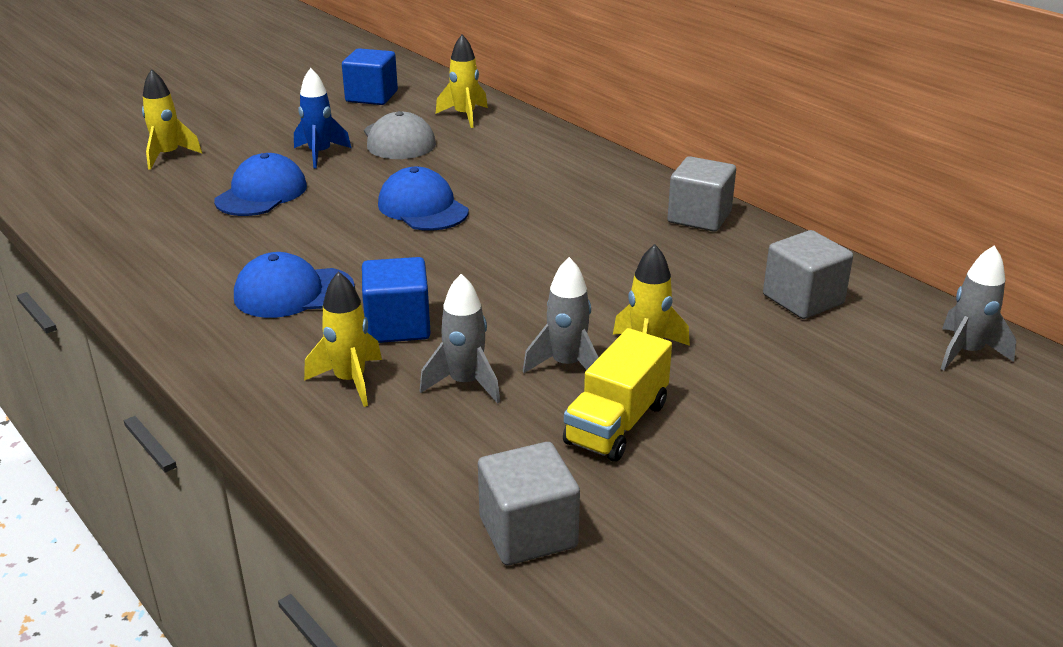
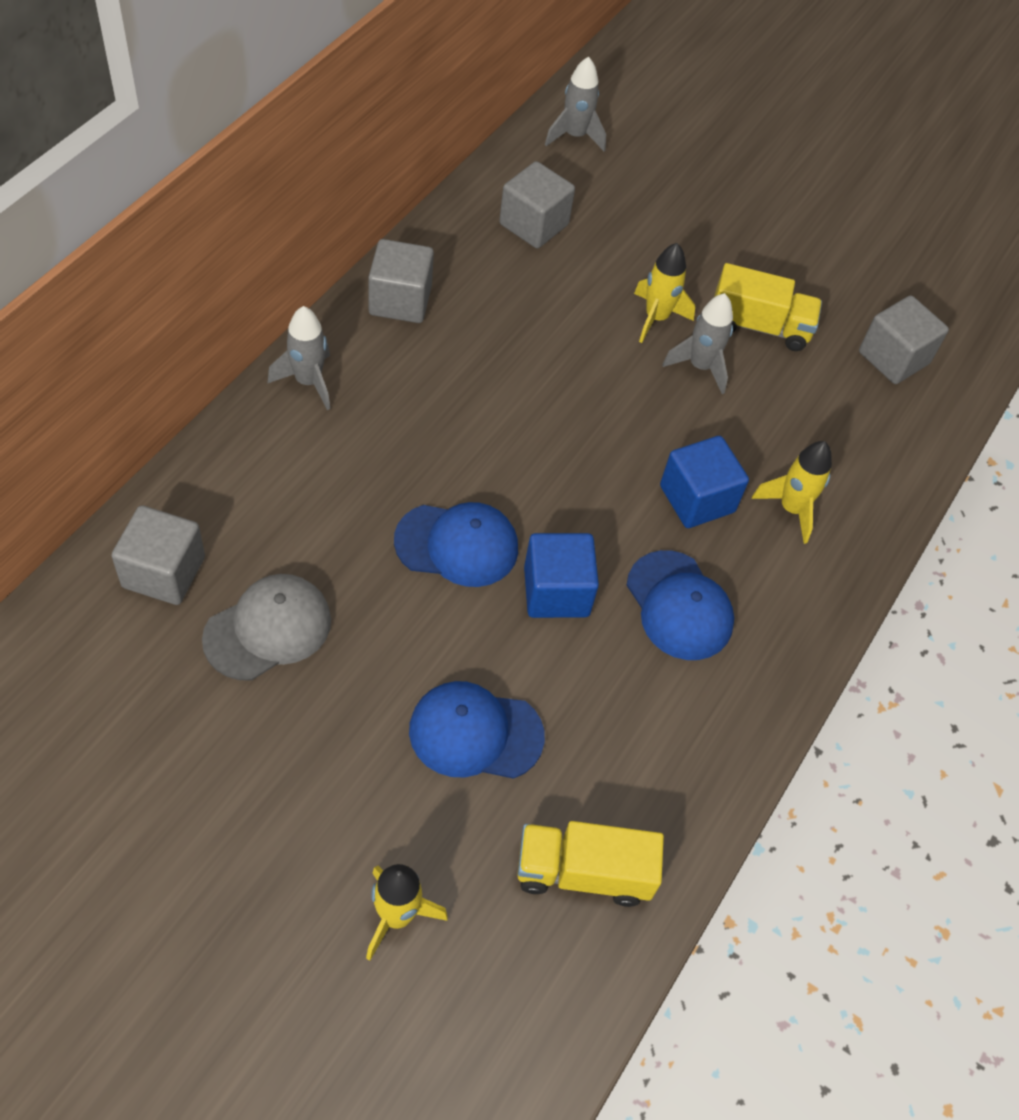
camera: 115 degrees left, 25 degrees up
blue rocket [294,68,351,168] -> none
blue cube [342,48,398,105] -> blue cube moved to [524,533,599,618]
blue cap [378,167,469,231] -> blue cap turned 120 degrees counterclockwise [394,502,518,587]
grey rocket [420,274,500,404] -> grey rocket moved to [268,306,330,410]
yellow rocket [436,34,488,128] -> grey cube [111,505,205,605]
none -> yellow truck [517,821,664,907]

